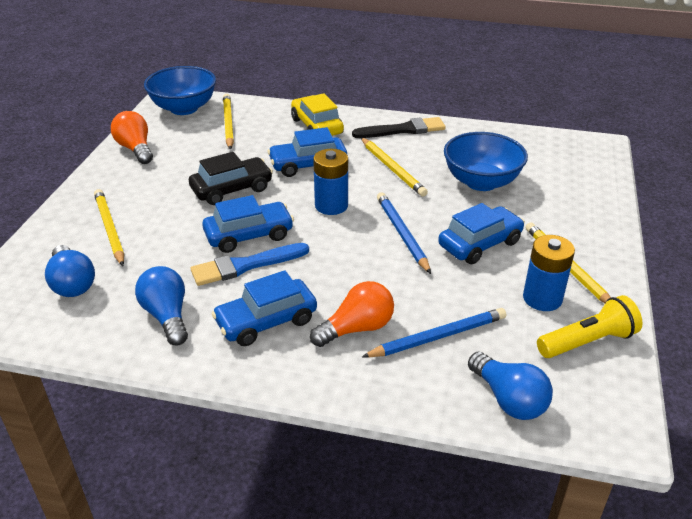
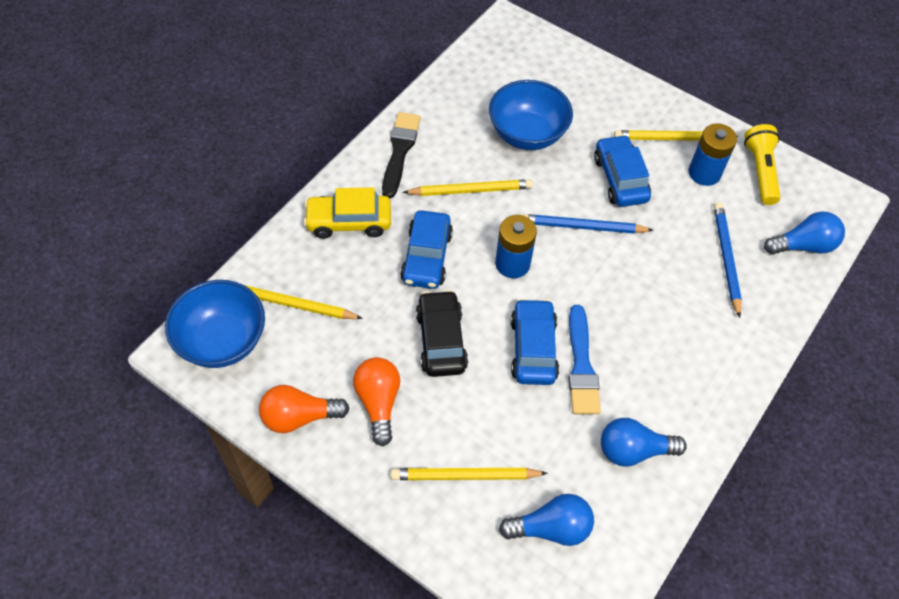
camera: 70 degrees left, 20 degrees up
blue car [212,270,317,346] -> none
orange light bulb [310,281,394,347] -> orange light bulb moved to [353,357,400,446]

